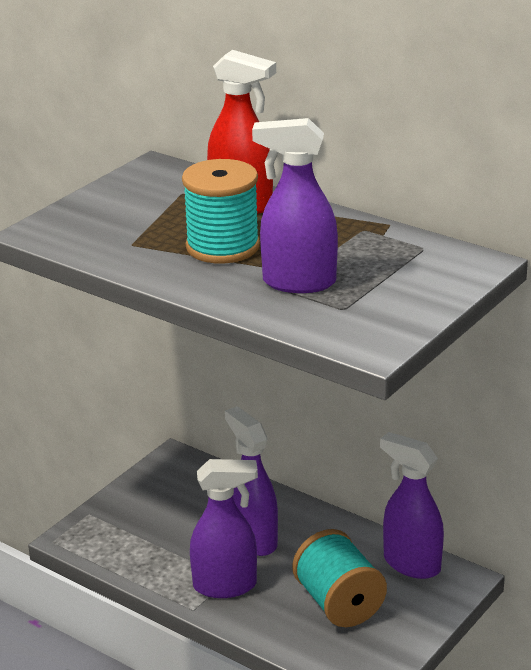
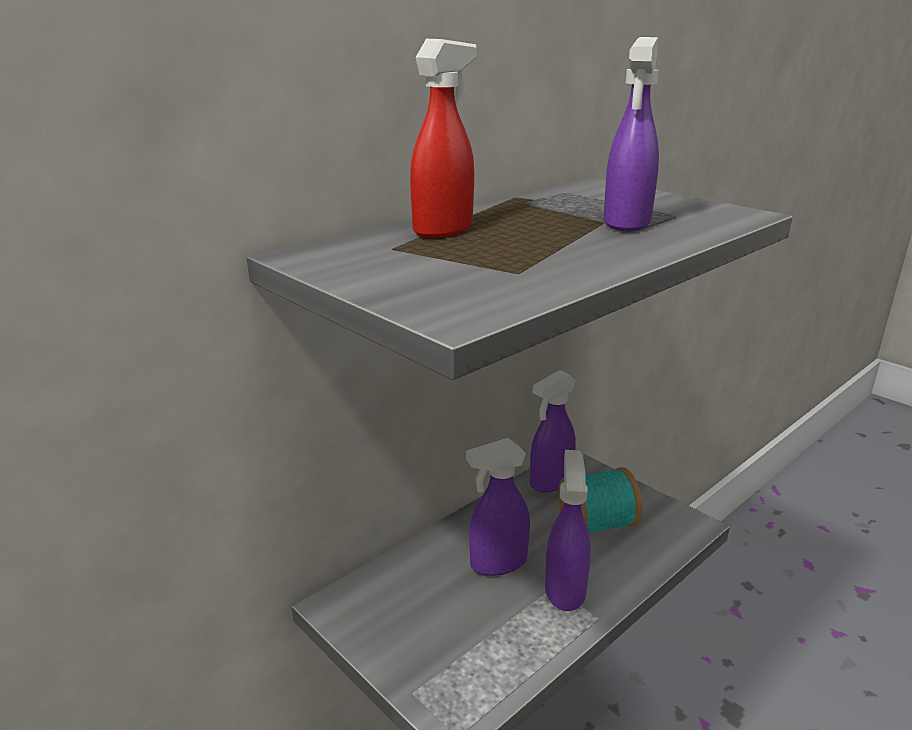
camera: 80 degrees left, 5 degrees down
turquoise spool [182,159,260,264] -> none

